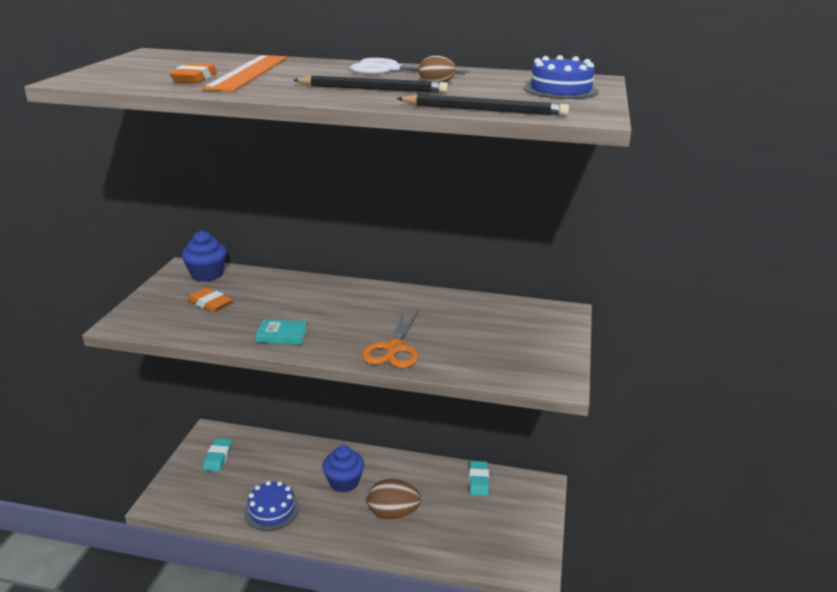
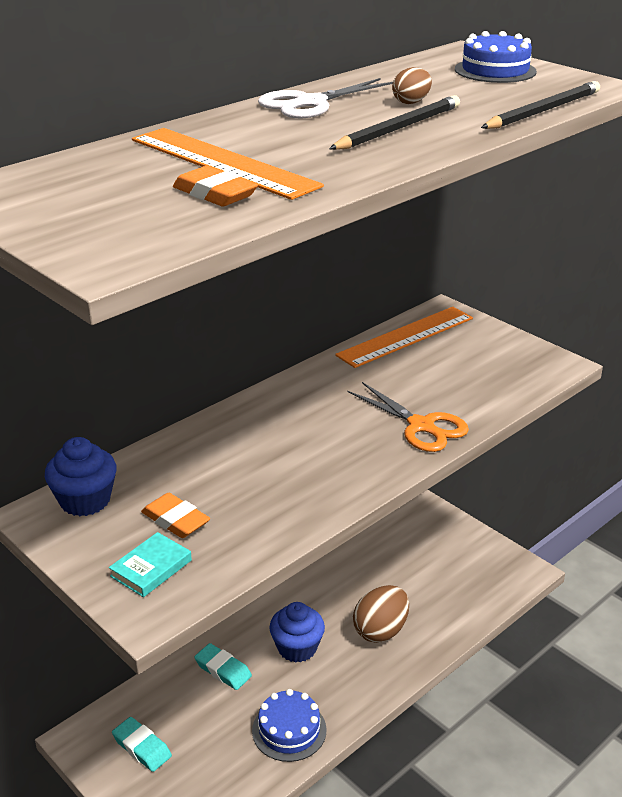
camera: 55 degrees left, 5 degrees up
orange eraser [187,287,232,312] -> orange eraser turned 60 degrees clockwise [141,493,210,538]
turquoise book [256,319,308,345] -> turquoise book moved to [109,532,192,597]
turquoise eraser [469,461,489,496] -> turquoise eraser moved to [194,643,252,690]
none -> orange ruler [335,307,473,368]

